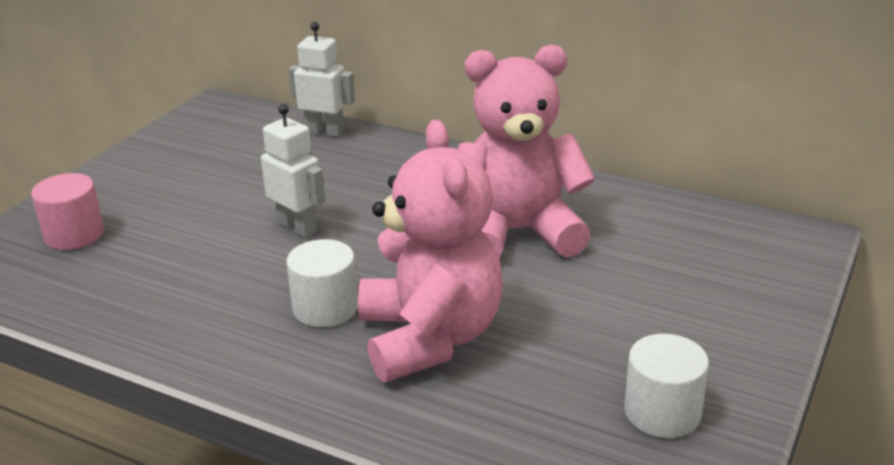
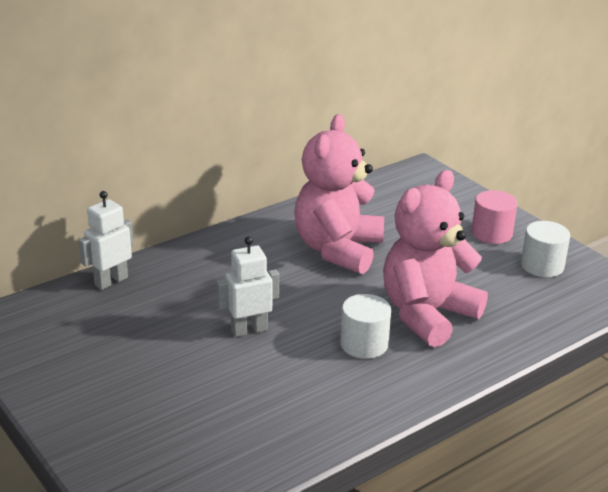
camera: 65 degrees left, 0 degrees up
pink cylinder [31,173,104,250] -> pink cylinder moved to [471,190,518,244]
pink teddy bear [358,120,503,382] -> pink teddy bear turned 60 degrees counterclockwise [383,170,488,347]

